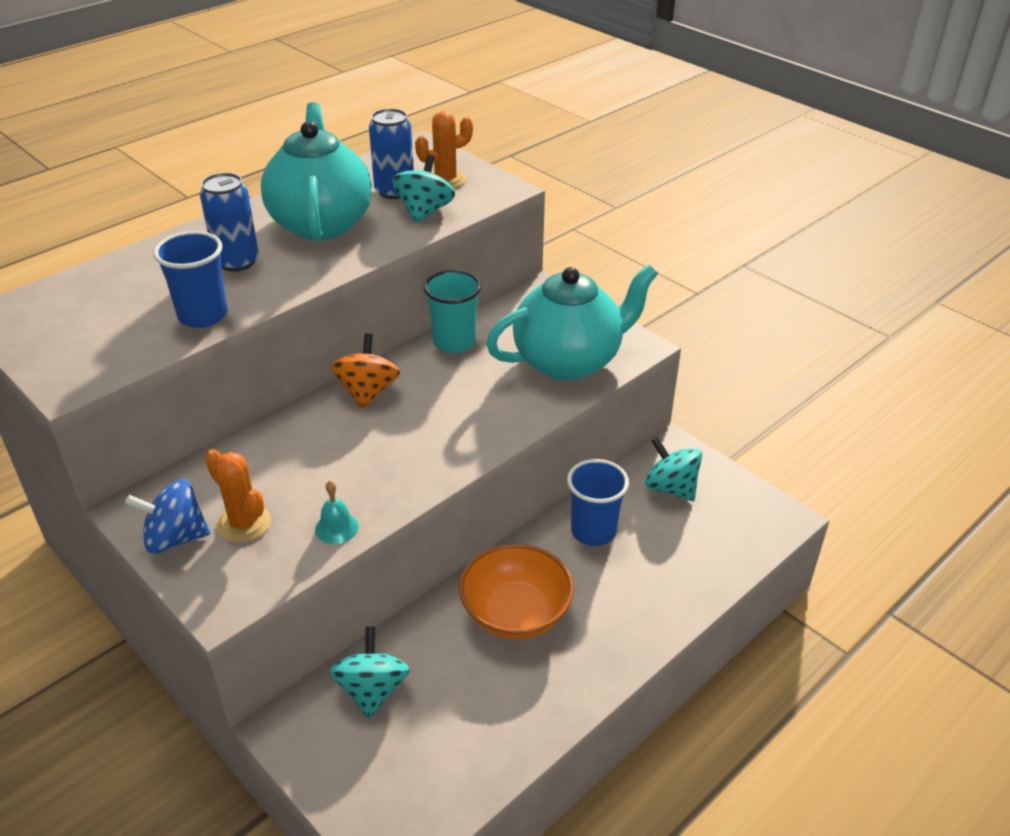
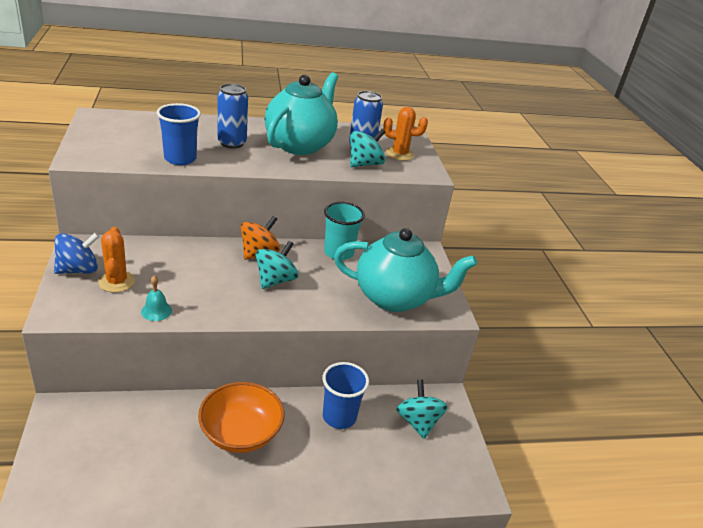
camera: 30 degrees right, 5 degrees down
blue spinning top [125,479,211,554] -> blue spinning top turned 120 degrees clockwise [54,233,99,274]
turquoise spinning top [330,626,410,719] -> turquoise spinning top moved to [256,241,299,289]

